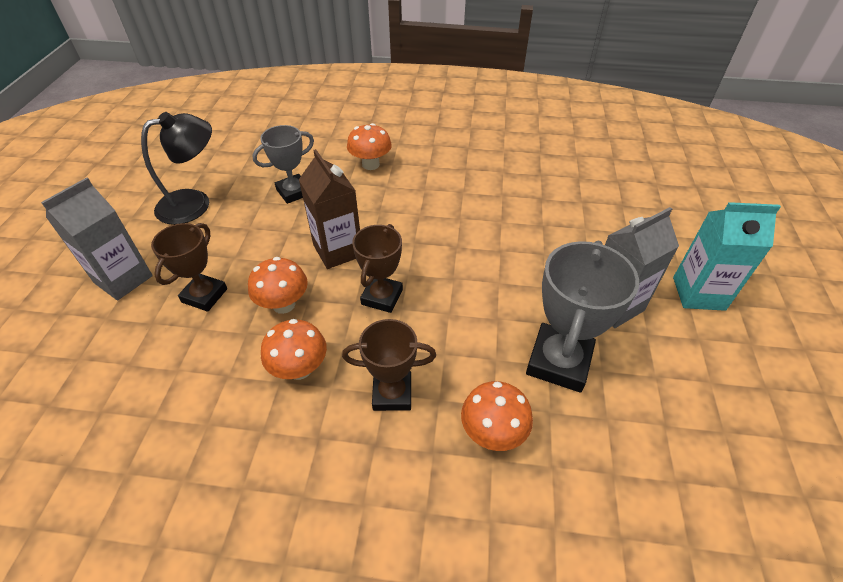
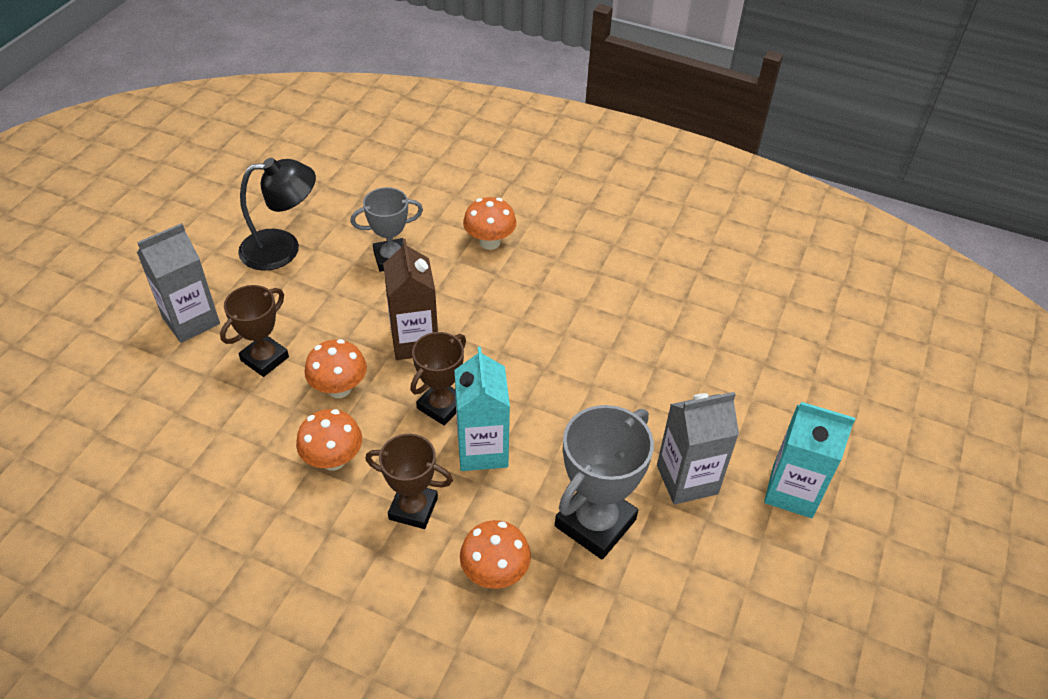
camera: 15 degrees right, 0 degrees up
none -> turquoise carton [454,347,510,471]

